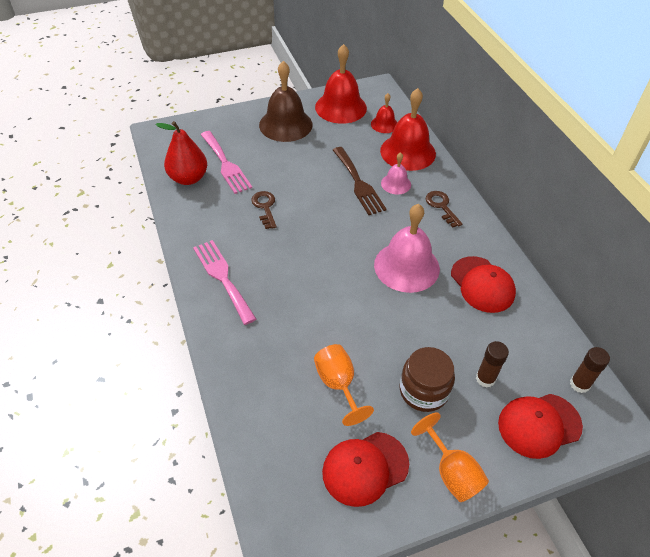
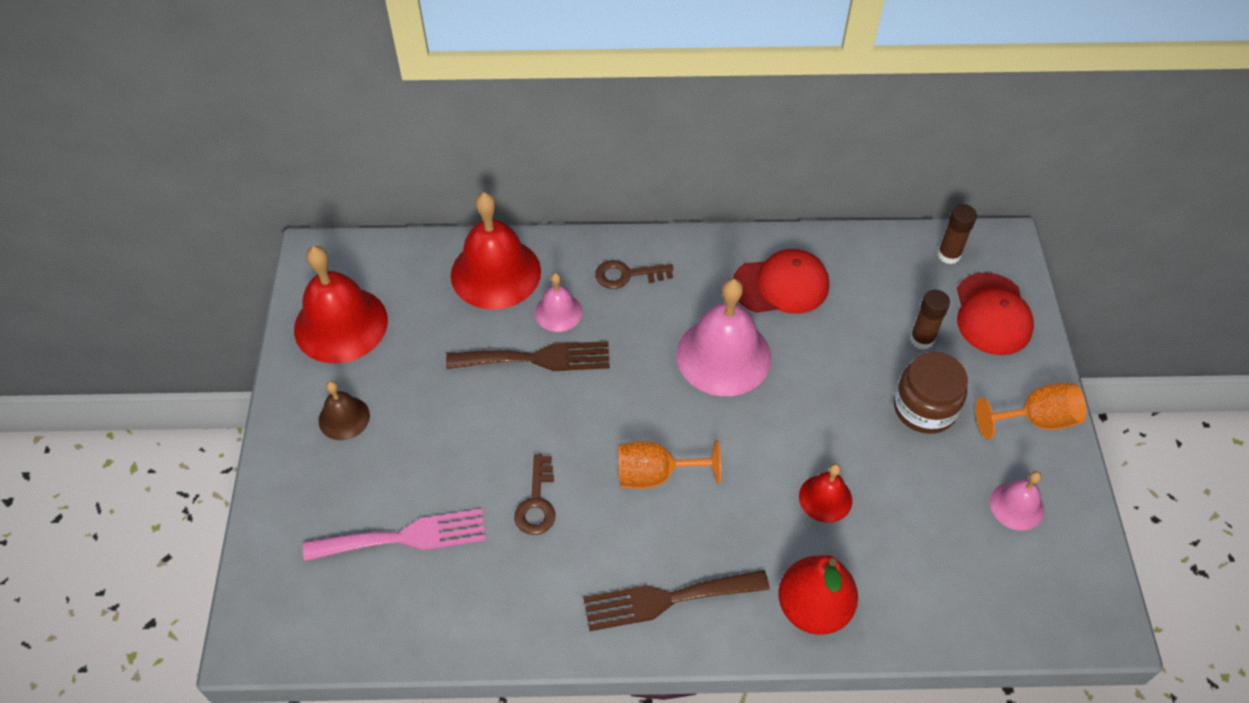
camera: 70 degrees left, 5 degrees up
red pear [156,121,207,185] -> red pear moved to [778,555,858,635]
pink fork [193,240,256,325] -> brown fork [583,570,770,631]
brown key [251,191,276,229] -> brown key turned 90 degrees counterclockwise [514,454,555,535]
brown bell [259,61,313,142] -> brown bell [319,381,370,440], size x0.52
orange goblet [314,344,374,426] -> orange goblet moved to [619,440,721,489]
red cap [322,432,409,507] -> pink bell [990,471,1044,531]
red bell [371,93,397,133] -> red bell moved to [799,463,852,523]

